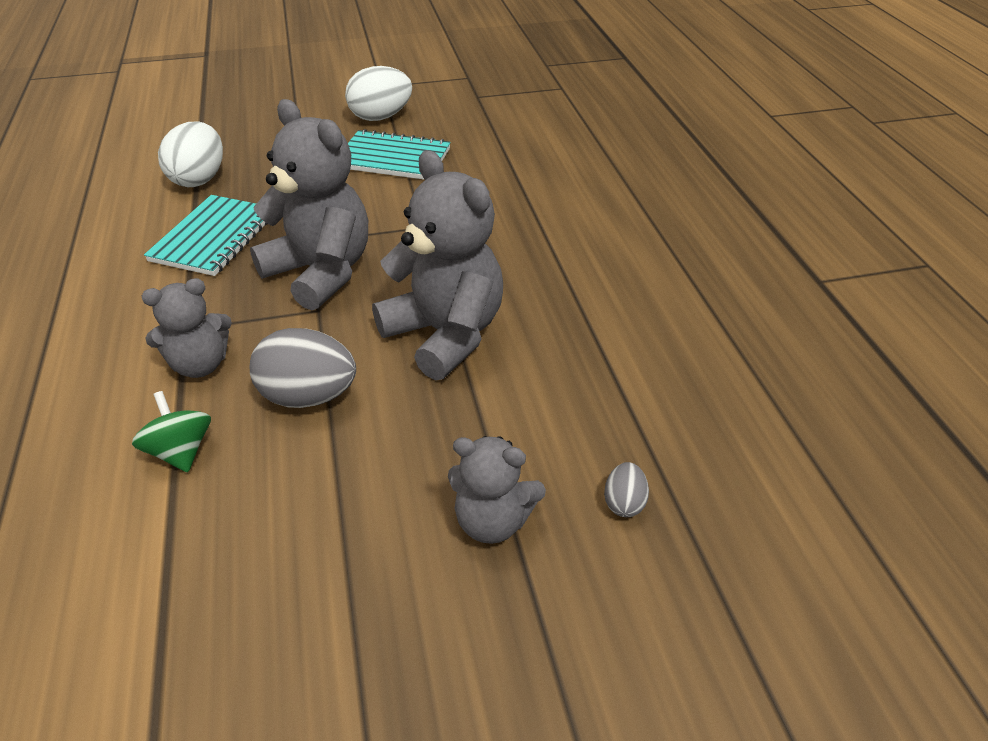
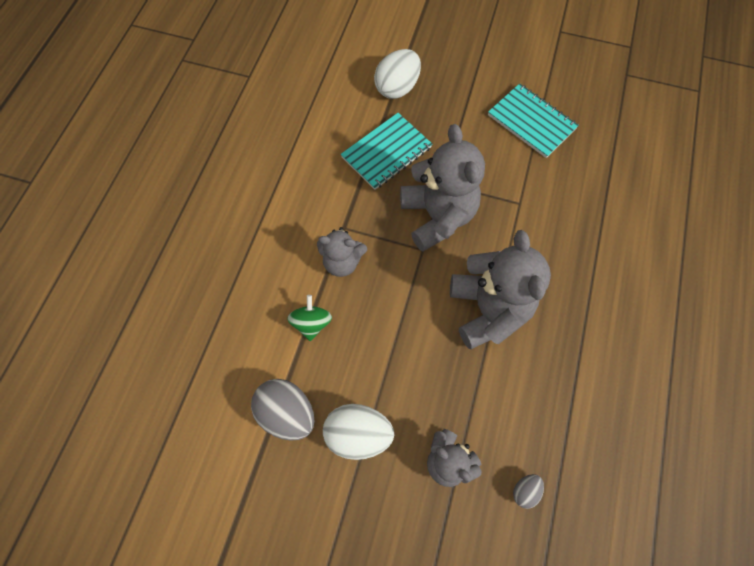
camera: 30 degrees right, 25 degrees up
grey egg [250,328,356,408] -> grey egg moved to [251,379,314,441]
white egg [345,66,412,121] -> white egg moved to [323,404,394,460]

